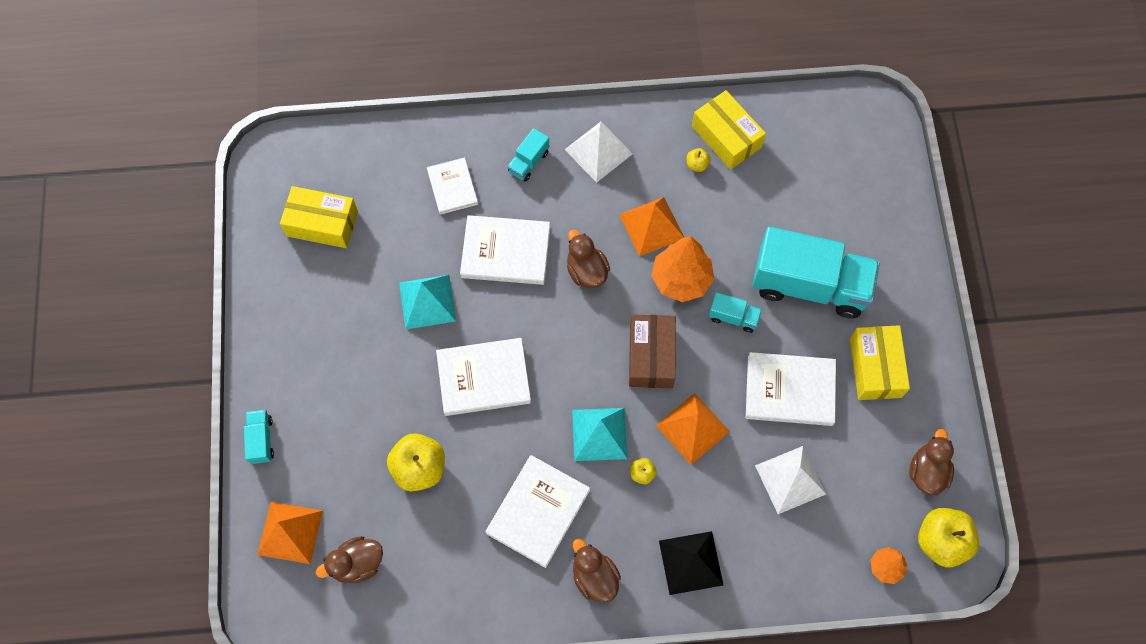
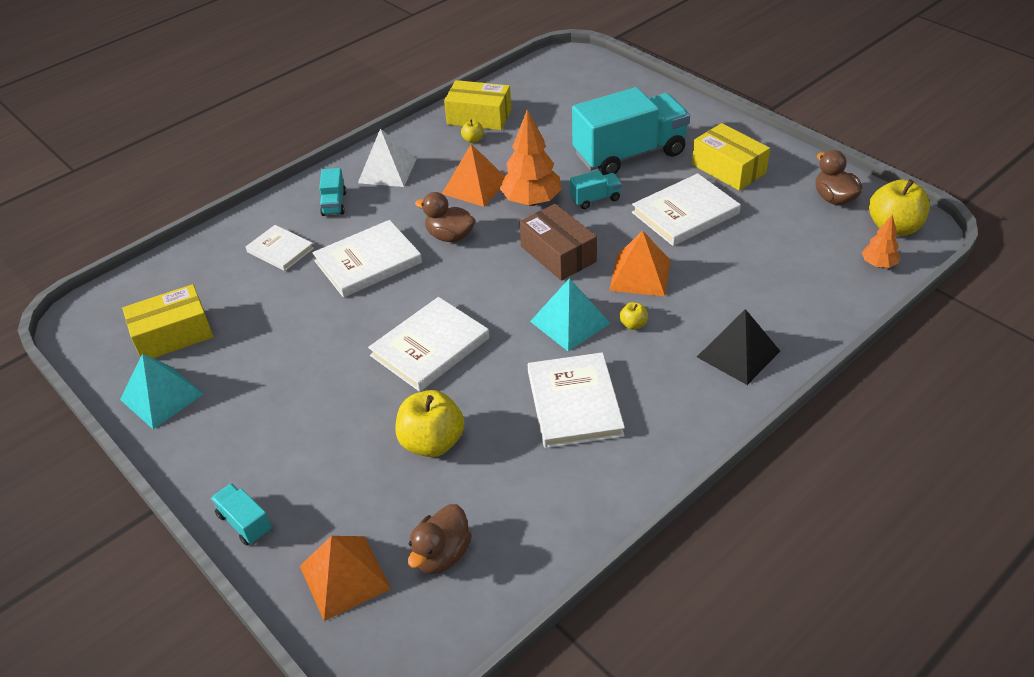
camera: 35 degrees left, 25 degrees down
turquoise pyramid [399,275,456,330] -> turquoise pyramid moved to [120,354,204,429]
brown duck [573,539,621,602] -> none
white pyramid [755,446,826,514] -> none

